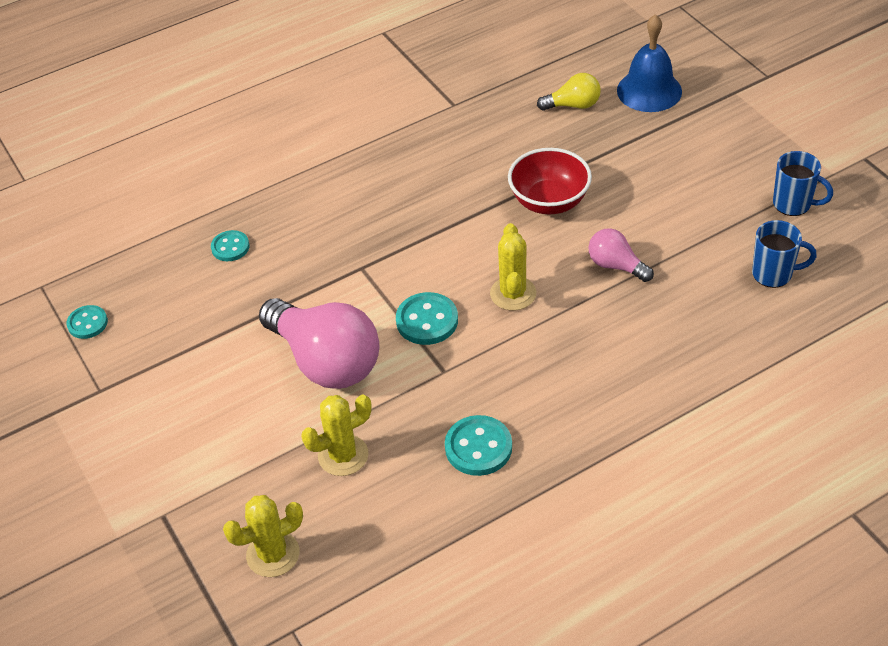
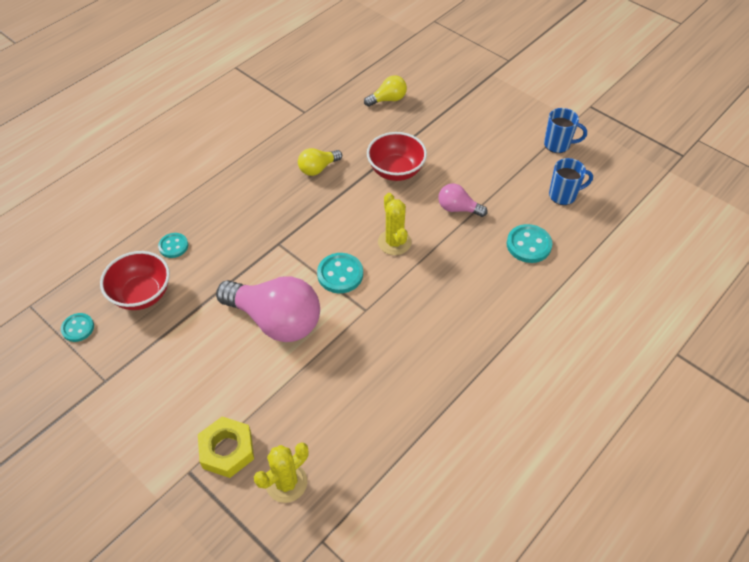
camera: 20 degrees left, 5 degrees up
yellow cactus [301,395,372,476] -> none
turquoise button [445,415,512,476] -> turquoise button moved to [507,224,552,263]
blue bell [617,14,682,112] -> none
none -> red bowl [100,251,170,310]
none -> yellow nut [198,417,254,478]
none -> yellow light bulb [298,148,342,176]

